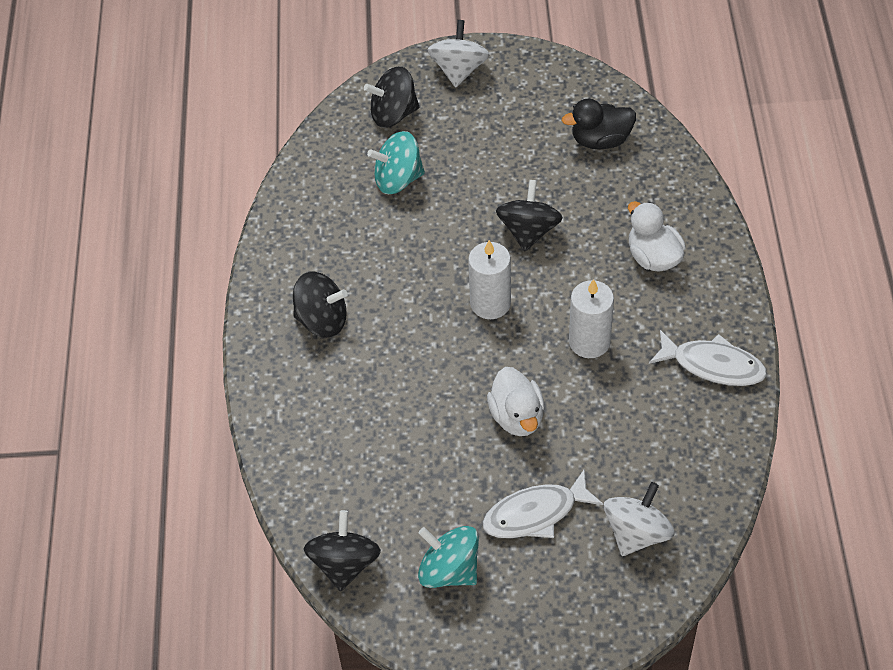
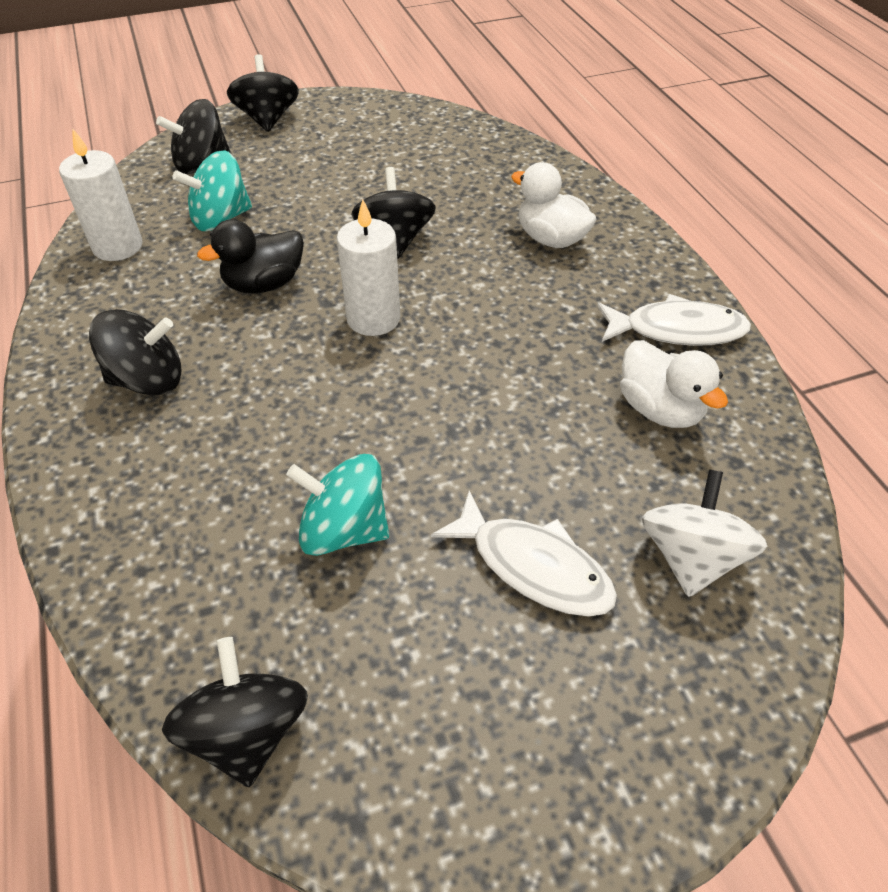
camera: 20 degrees left, 5 degrees down
turquoise spinning top [418,526,479,588] -> turquoise spinning top moved to [286,454,389,556]
white spinning top [427,20,490,87] -> black spinning top [227,54,299,132]
white fish [482,470,603,538] -> white fish turned 105 degrees counterclockwise [431,491,617,617]
white duck [487,367,545,436] -> white duck moved to [620,340,728,428]
black duck [562,99,636,150] -> black duck moved to [197,219,304,294]
white candle [569,279,614,358] -> white candle moved to [59,129,143,261]

